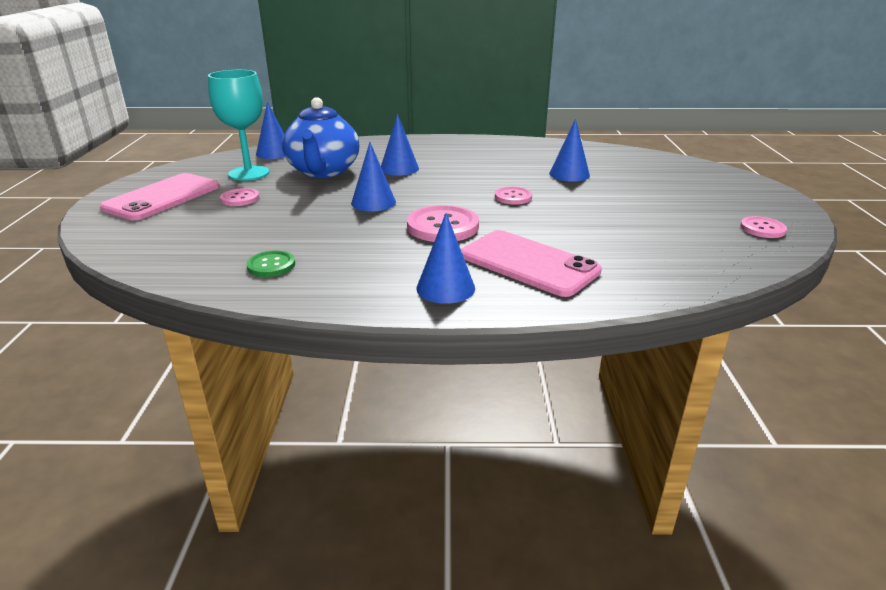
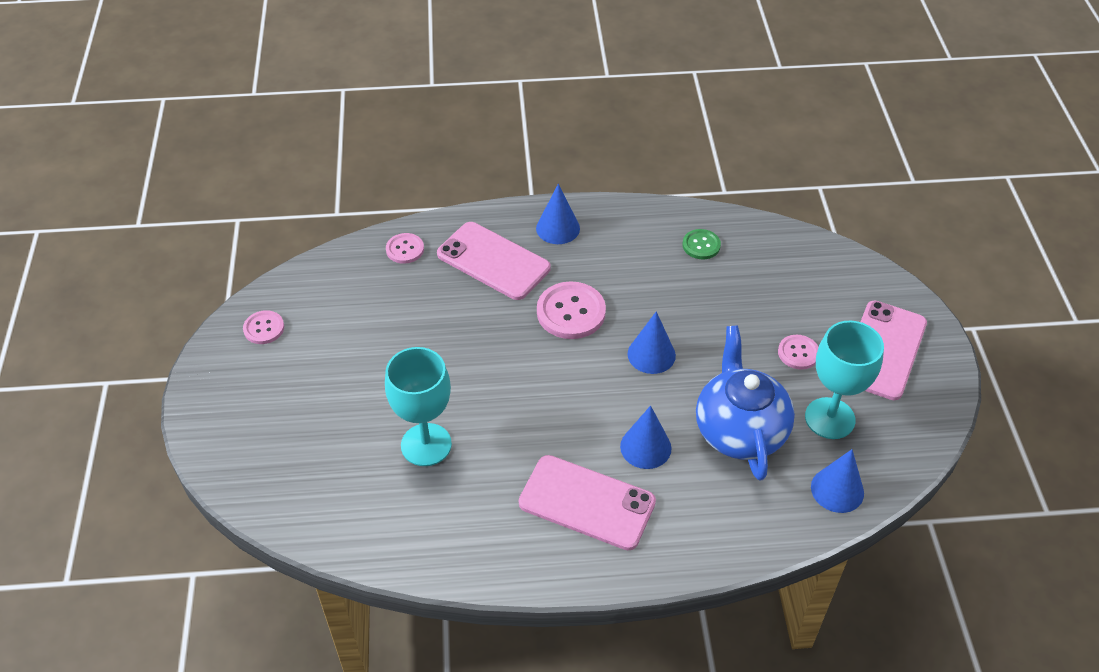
camera: 175 degrees right, 20 degrees up
pink button [495,187,532,205] -> pink button moved to [386,233,424,264]
blue cone [549,119,590,182] -> turquoise goblet [385,347,452,466]
none -> pink phone [519,455,656,550]

